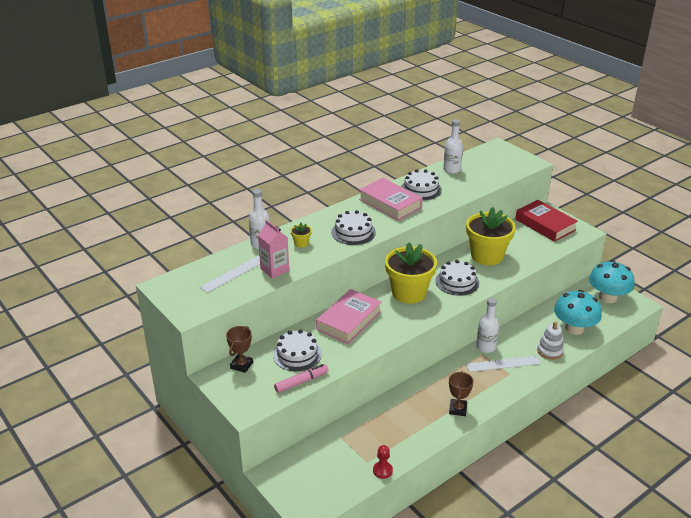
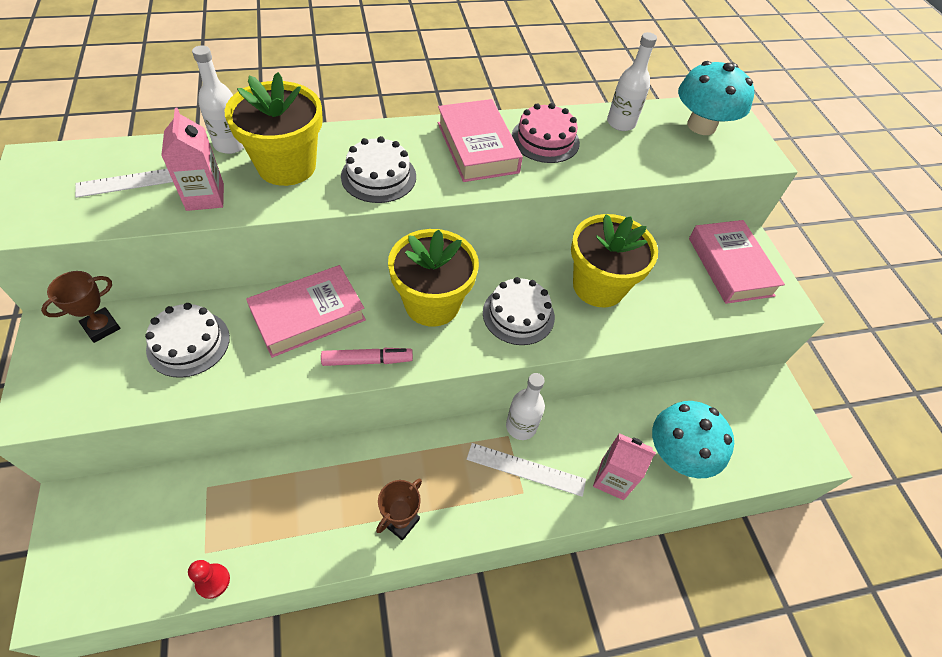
camera: 20 degrees right, 20 degrees up
pink marker [274,364,328,393] -> pink marker moved to [321,348,413,366]
yellow flower pot [291,223,312,248] -> yellow flower pot [224,72,323,186], size x2.48
white cake [401,169,442,200] -> pink cake [511,103,580,163]
red book [515,200,578,242] -> pink book [689,220,785,304]
white stacking toy [537,322,564,360] -> pink carton [593,433,656,500]
turquoise mushroom [589,260,635,303] -> turquoise mushroom moved to [678,61,754,135]

